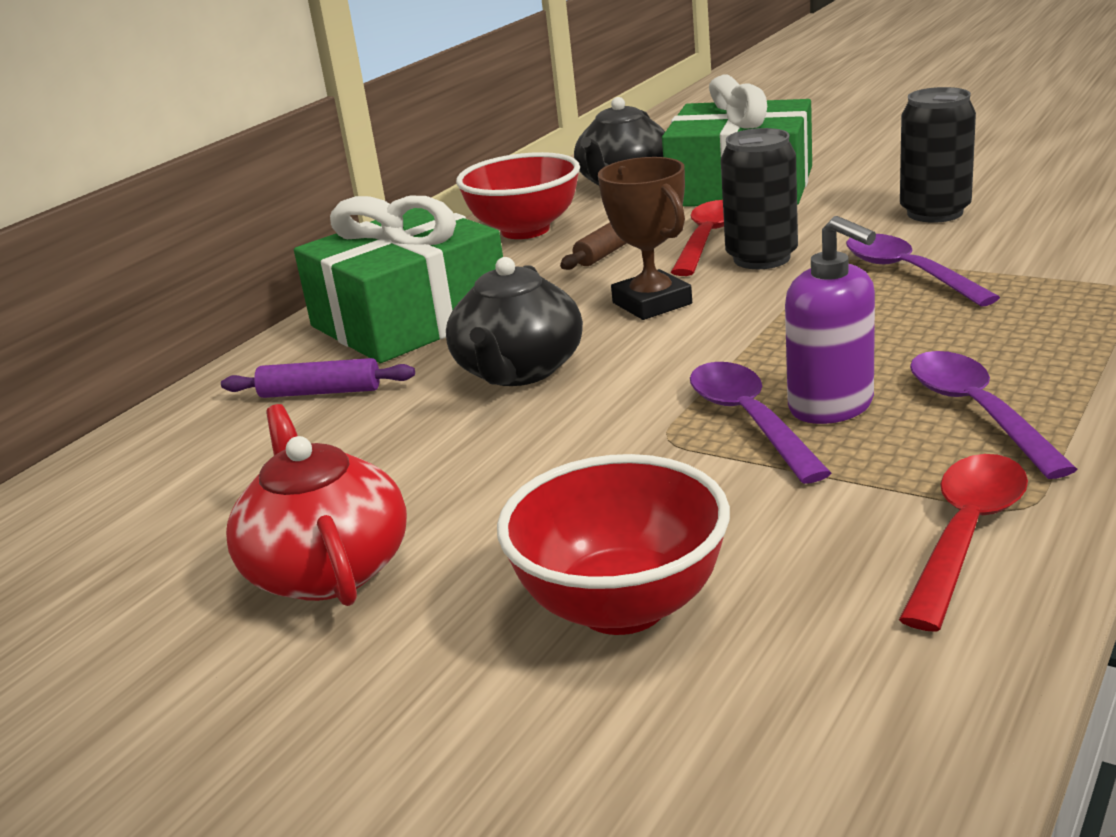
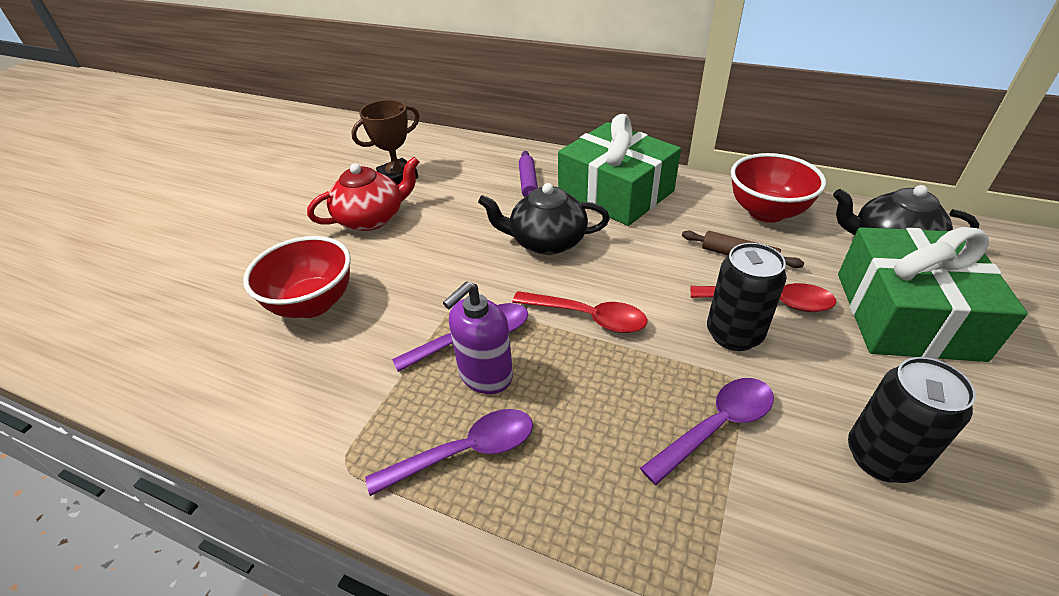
camera: 80 degrees right, 15 degrees up
brown trophy [598,157,692,320] -> brown trophy moved to [351,100,419,185]
red spoon [899,454,1028,632] -> red spoon moved to [512,291,647,333]

